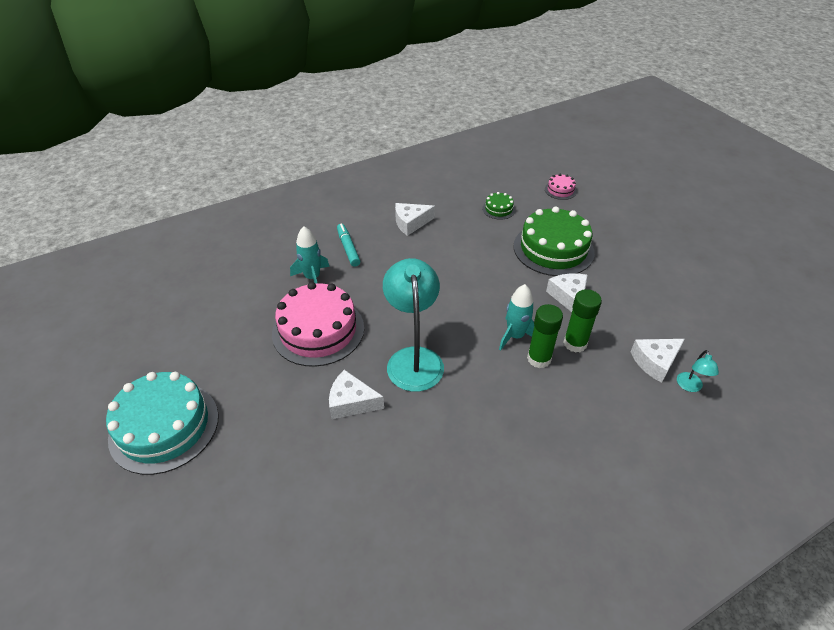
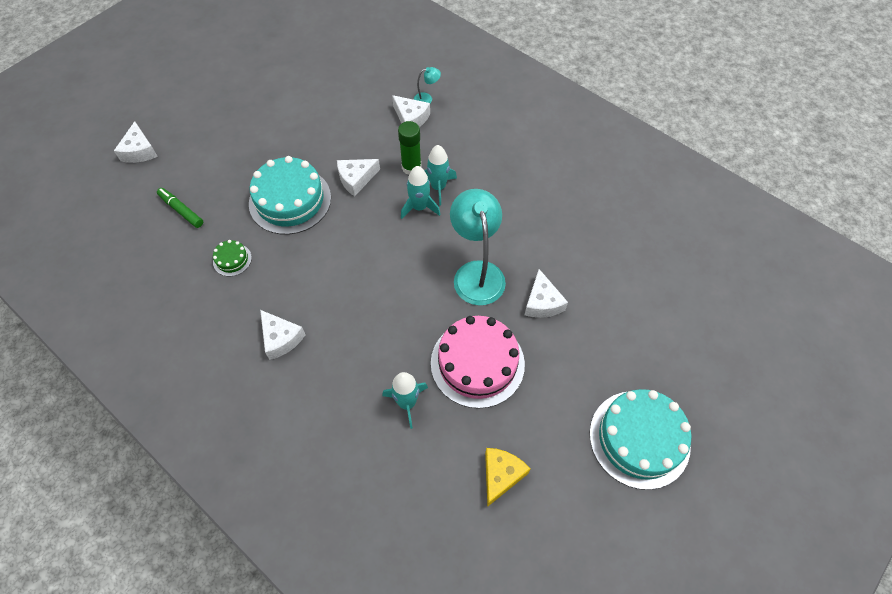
camera: 110 degrees left, 15 degrees up
turquoise marker [337,223,360,267] -> none
turquoise lamp [383,258,444,392] -> turquoise lamp turned 105 degrees clockwise [450,189,506,305]
green cake [513,206,595,276] -> turquoise cake [249,156,331,235]
green glue stick [527,304,563,368] -> turquoise rocket [424,145,457,206]
pink cake [545,174,577,200] -> green marker [157,188,203,228]
none -> white cheese [114,121,158,163]
none -> yellow cheese [485,448,530,507]

